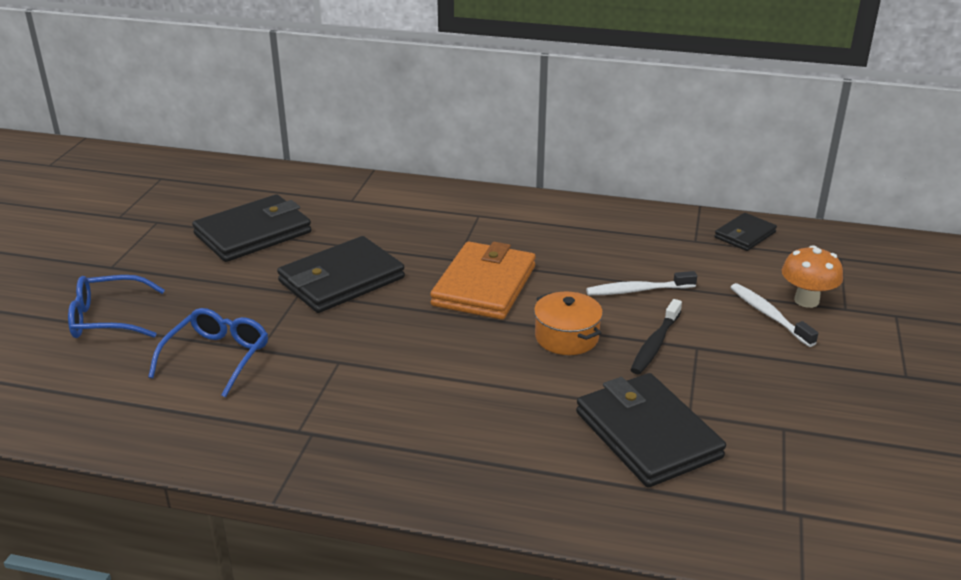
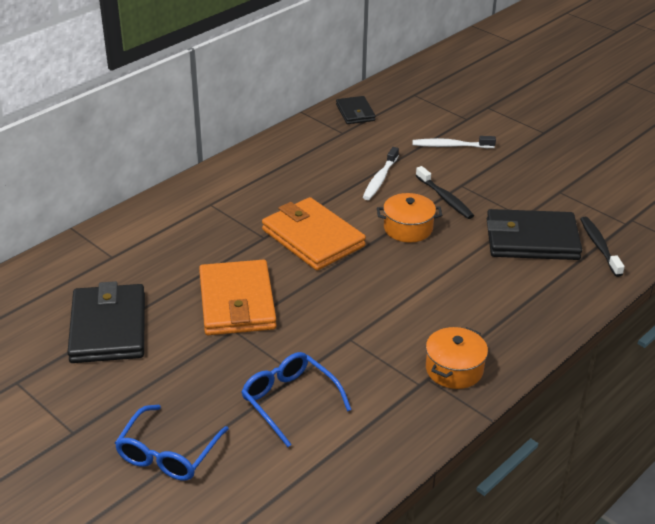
camera: 60 degrees left, 5 degrees up
black wallet [277,236,405,313] -> orange wallet [199,260,277,335]
orange mushroom [782,245,843,308] -> none
none -> orange pot [426,327,488,389]
none -> black toothbrush [580,217,625,277]

